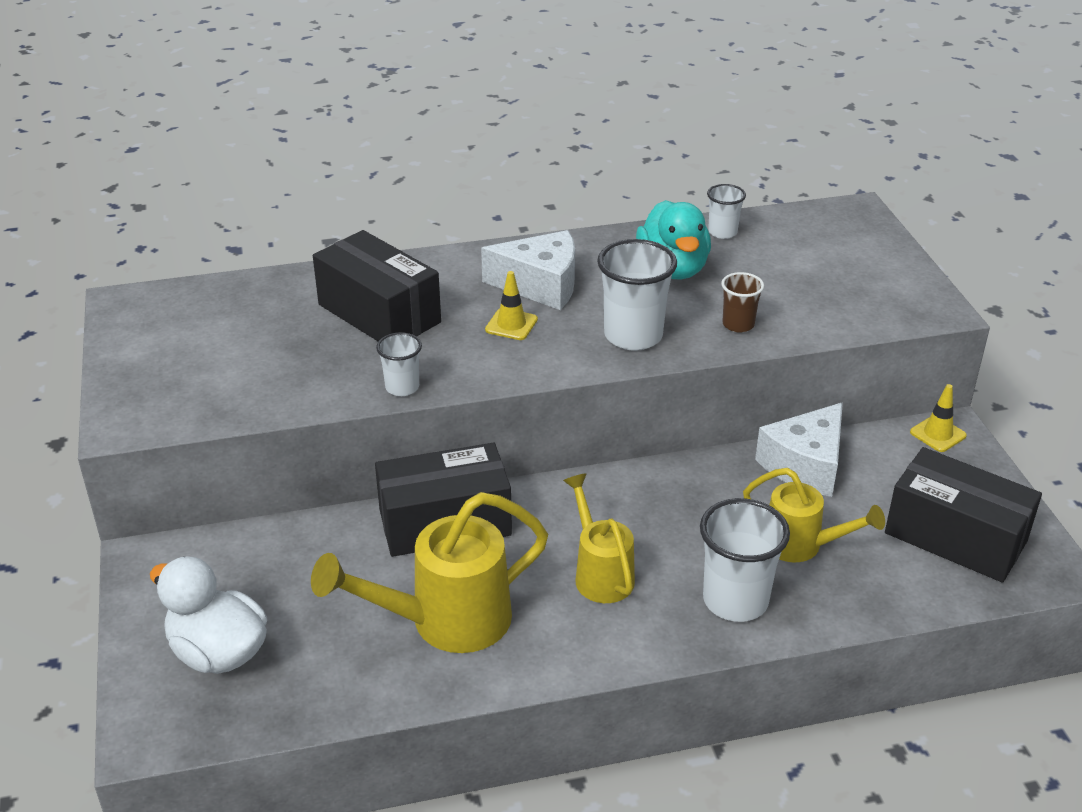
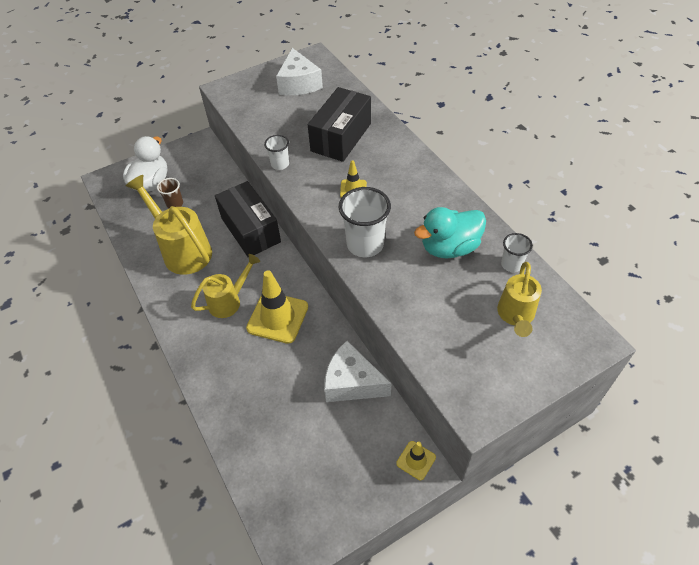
camera: 75 degrees right, 15 degrees up
white cheese [481,230,575,310] -> white cheese moved to [276,48,323,95]
white cup [700,498,790,622] -> none
brown cup [721,272,764,333] -> brown cup moved to [157,178,183,208]
yellow watering can [743,468,885,562] -> yellow watering can moved to [497,262,542,337]
black box [885,447,1042,583] -> none
none -> yellow traffic cone [246,270,308,344]

